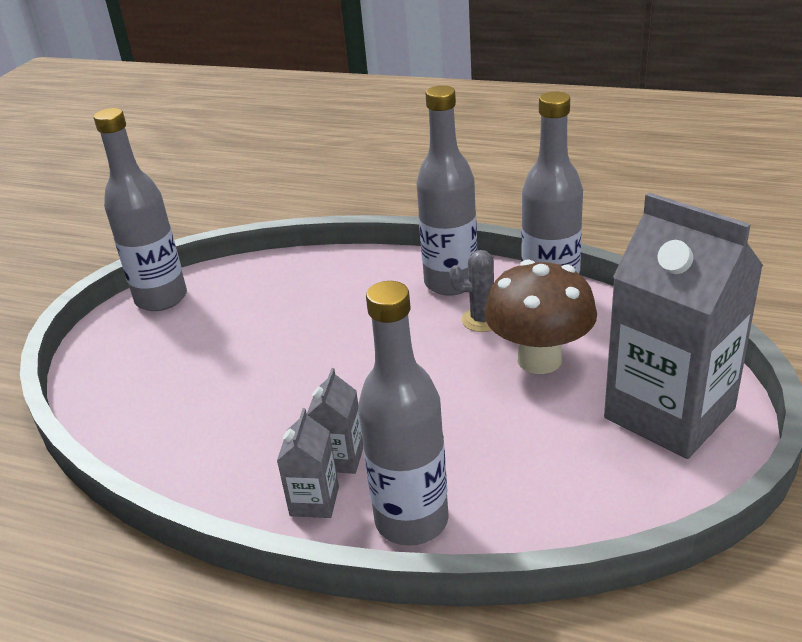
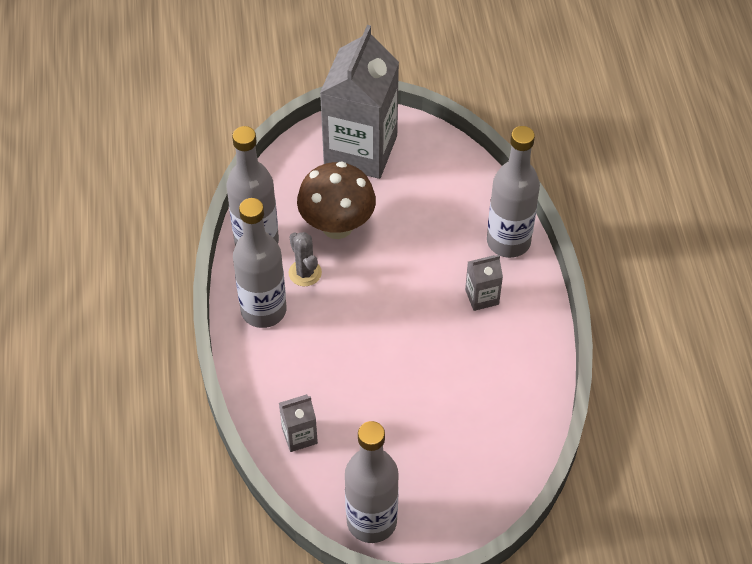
camera: 120 degrees left, 20 degrees up
grey carton [277,408,339,518] -> grey carton moved to [279,394,318,452]

